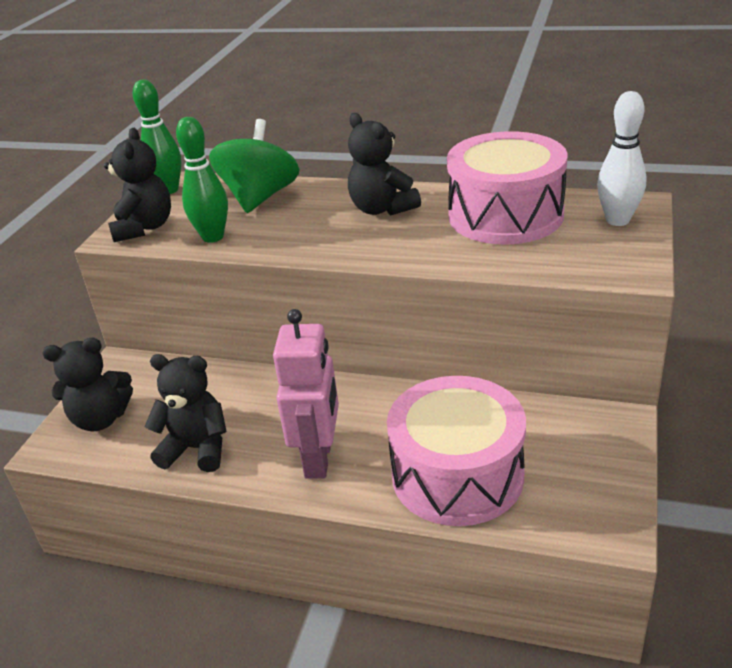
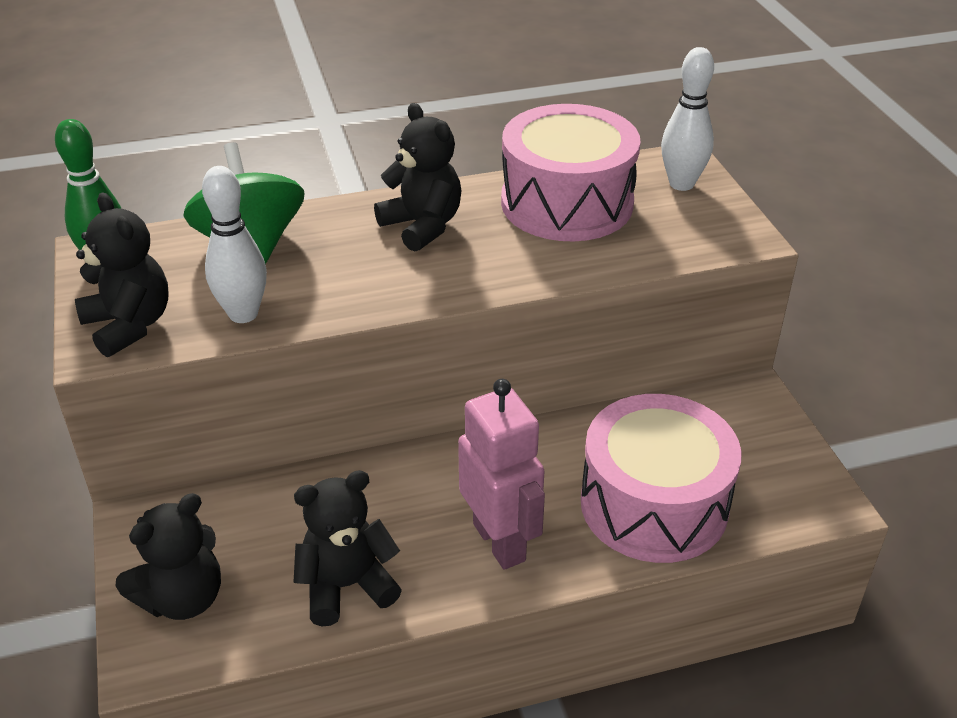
camera: 35 degrees left, 5 degrees up
green bowling pin [176,117,228,243] -> white bowling pin [202,166,267,323]
black teddy bear [348,113,421,216] -> black teddy bear turned 150 degrees counterclockwise [374,103,461,252]

